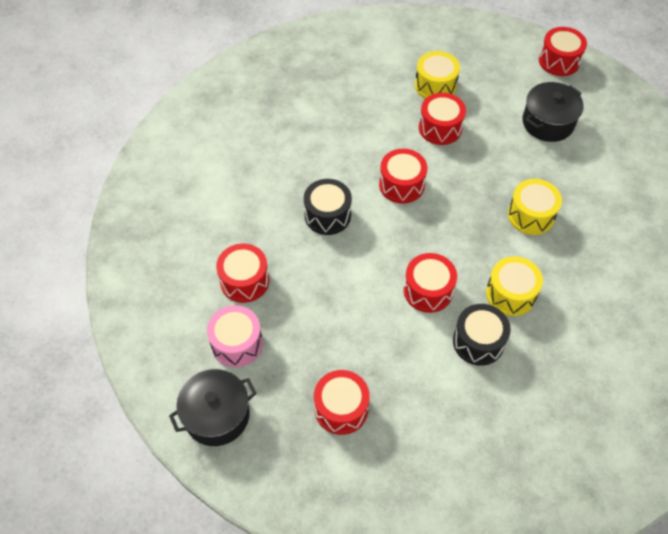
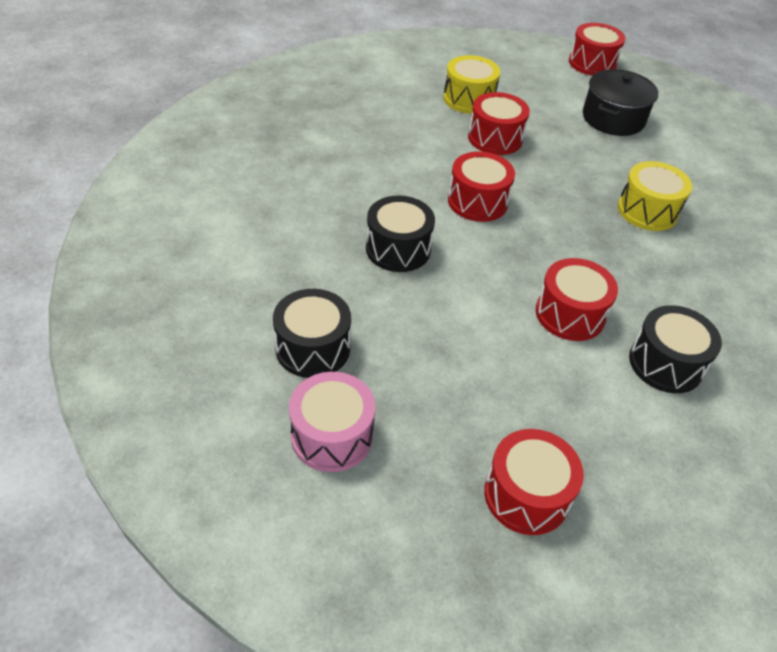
camera: 20 degrees left, 10 degrees down
black pot [169,369,257,446] -> none
red drum [216,244,269,303] -> black drum [273,289,351,378]
yellow drum [486,256,543,316] -> none

